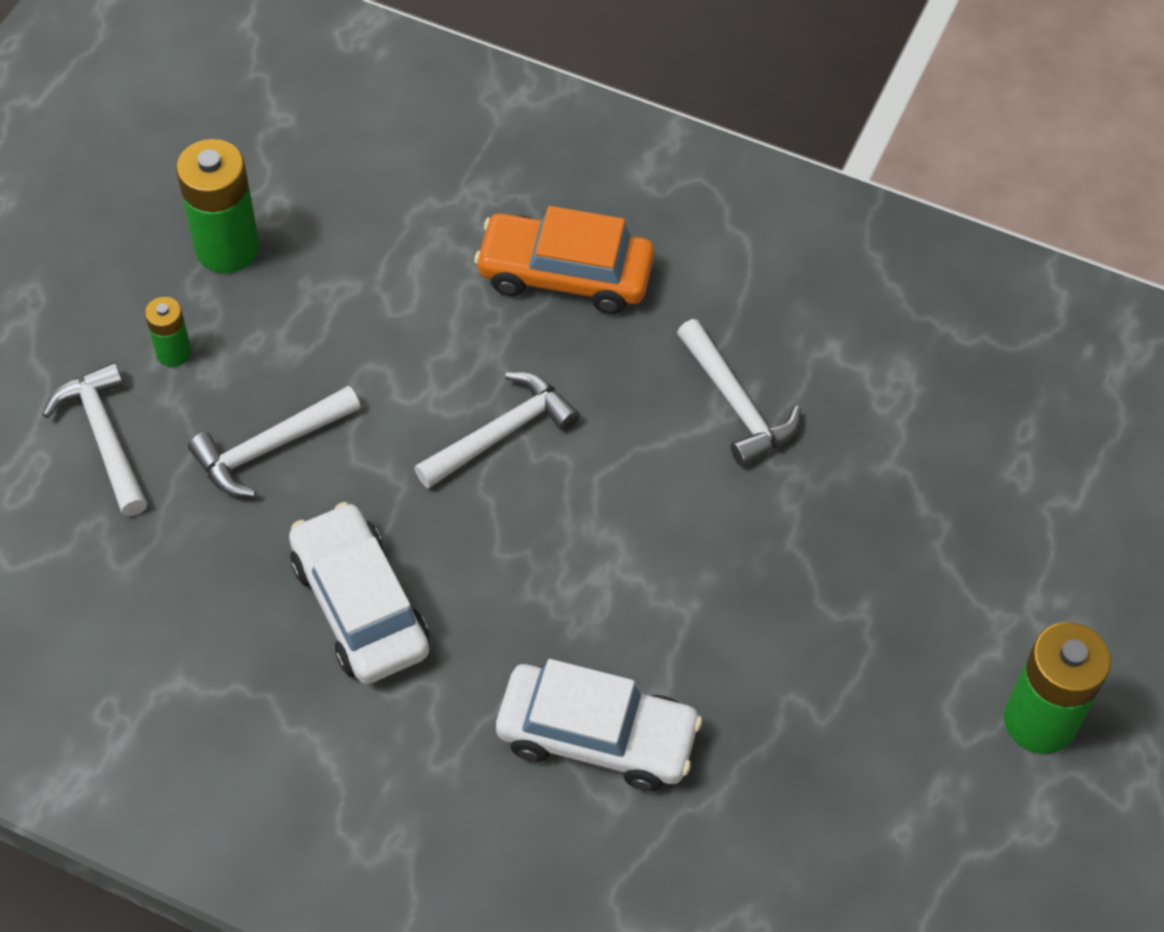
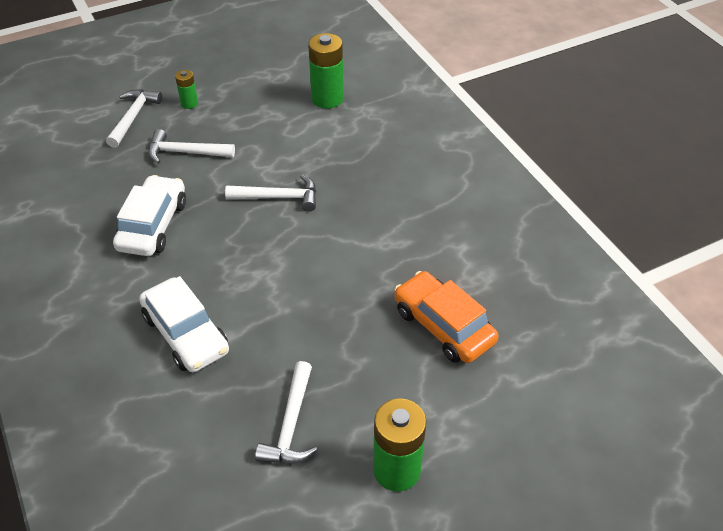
camera: 40 degrees right, 10 degrees down
green battery [176,139,260,273] -> green battery moved to [308,33,344,108]
orange car [474,206,654,314] -> orange car moved to [394,271,499,363]
white hammer [677,319,801,466] -> white hammer moved to [255,361,317,464]

